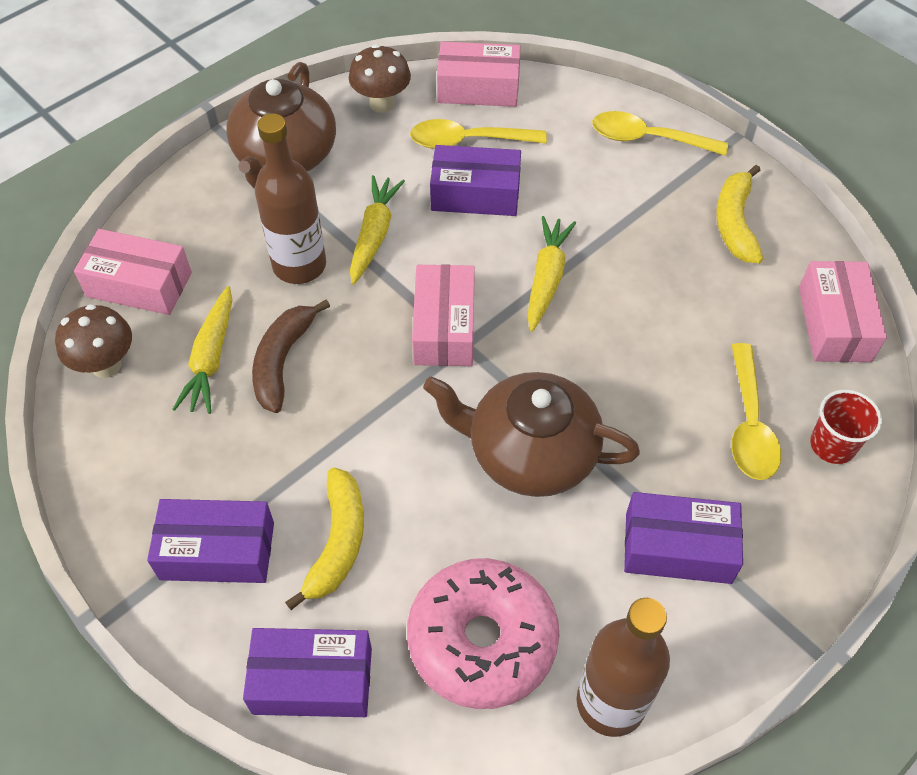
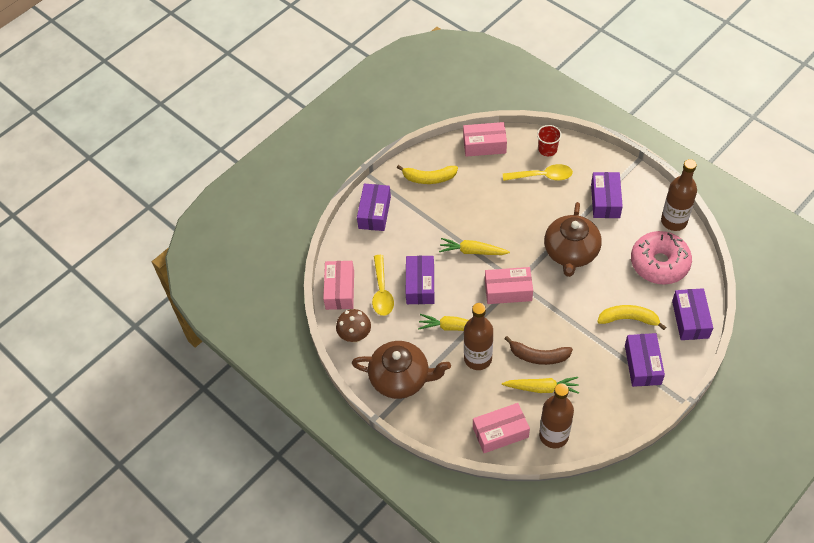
camera: 90 degrees left, 0 degrees up
brown mushroom [55,304,132,378] -> brown bottle [539,383,574,448]
pink box [74,229,192,315] -> pink box turned 60 degrees clockwise [473,403,530,453]
yellow spoon [592,111,728,156] -> purple box [357,183,391,231]

